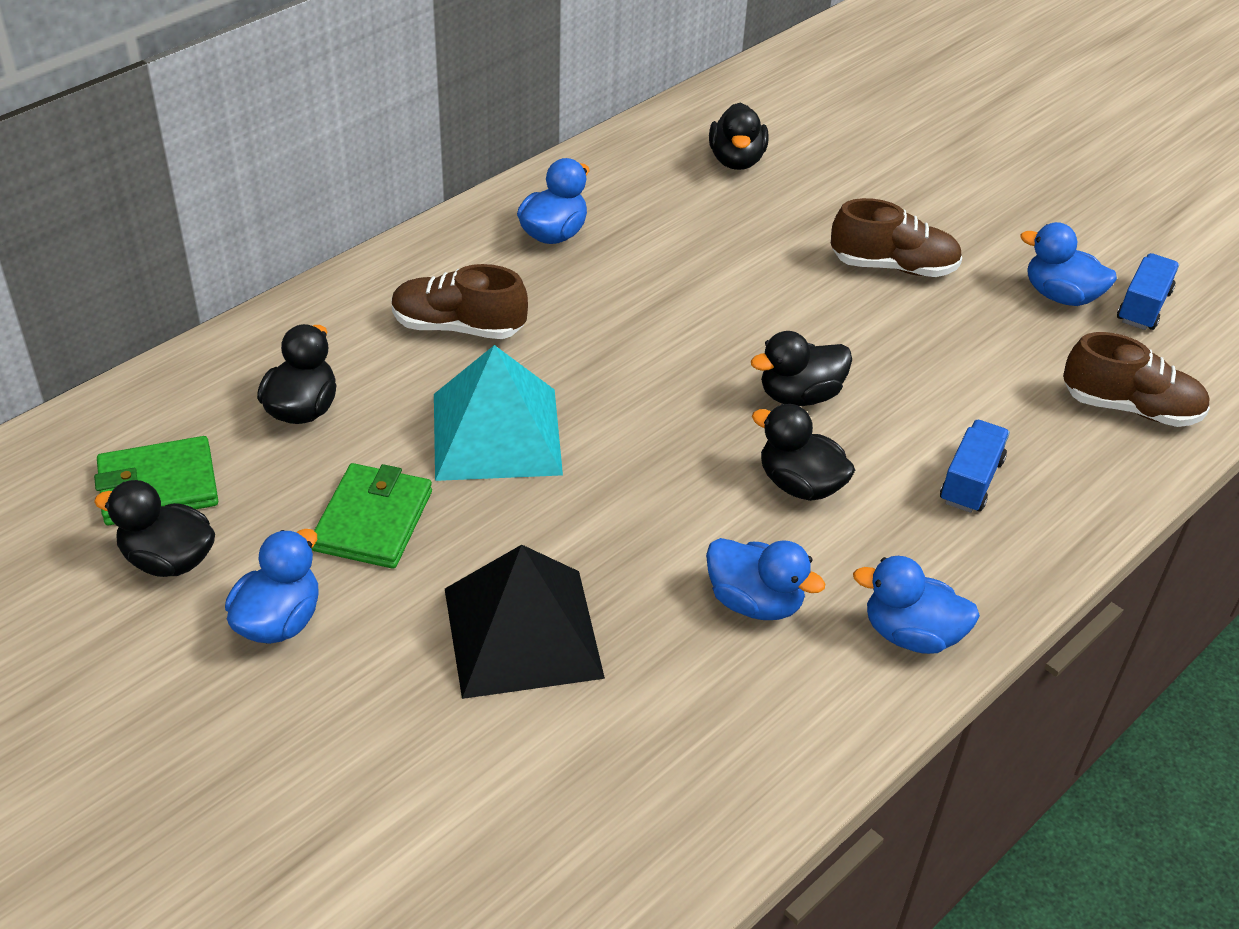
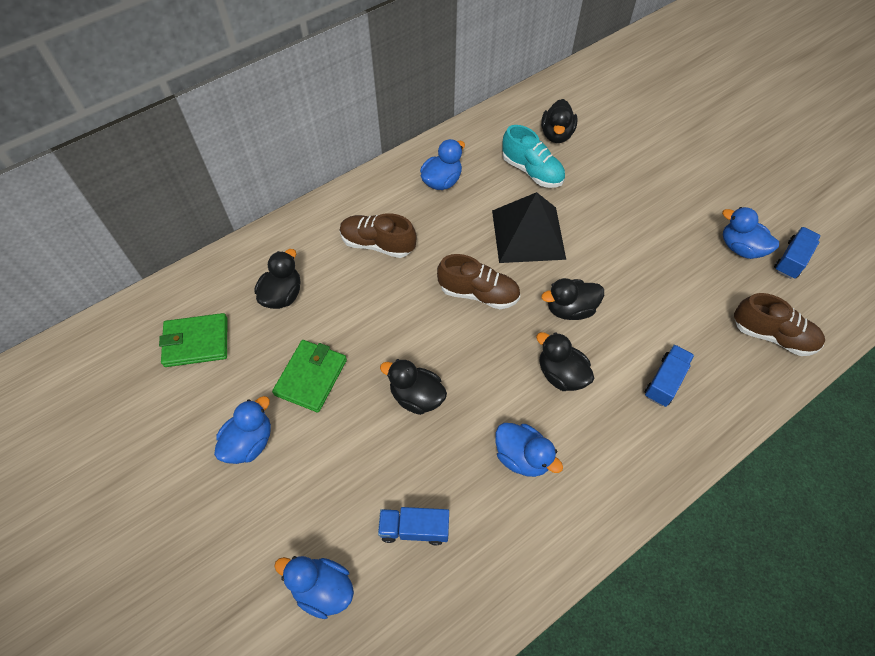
camera: 10 degrees right, 15 degrees up
black duck [94,480,215,577] -> black duck moved to [380,359,447,415]
turquoise pyramid [434,345,563,481] -> none
black pyramid [445,545,605,699] -> black pyramid moved to [492,192,566,263]
brown shoe [831,198,962,277] -> brown shoe moved to [437,254,520,309]
blue duck [853,556,980,654] -> blue duck moved to [274,556,354,619]
none -> blue truck [378,507,449,545]
none -> turquoise shoe [502,125,565,188]

